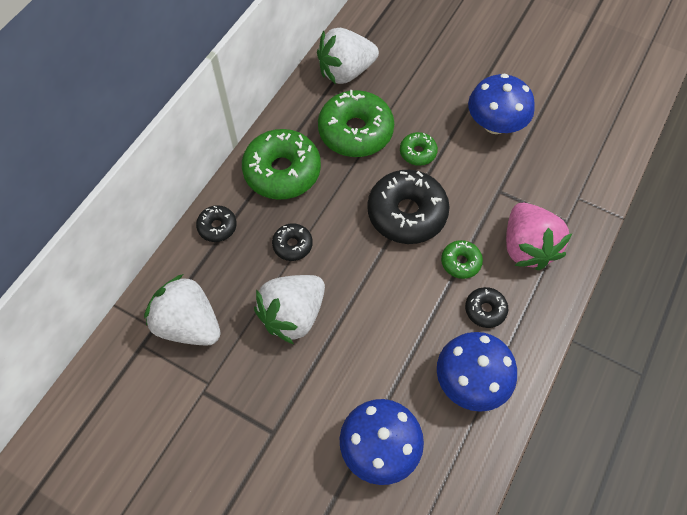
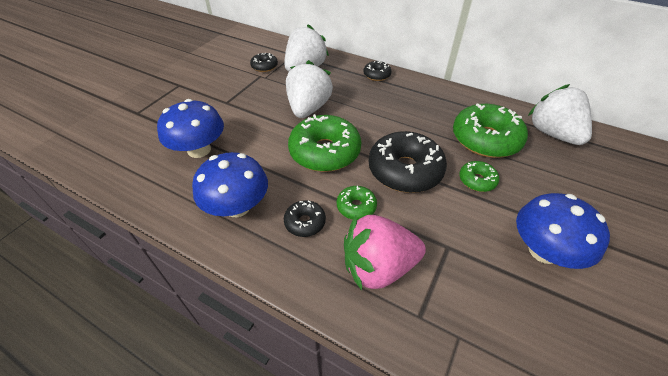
camera: 90 degrees right, 15 degrees down
green donut [242,129,321,200] -> green donut moved to [288,114,362,172]
white strawberry [254,275,325,344] -> white strawberry turned 60 degrees clockwise [286,60,333,118]
black donut [272,223,313,261] -> black donut moved to [250,53,278,72]

